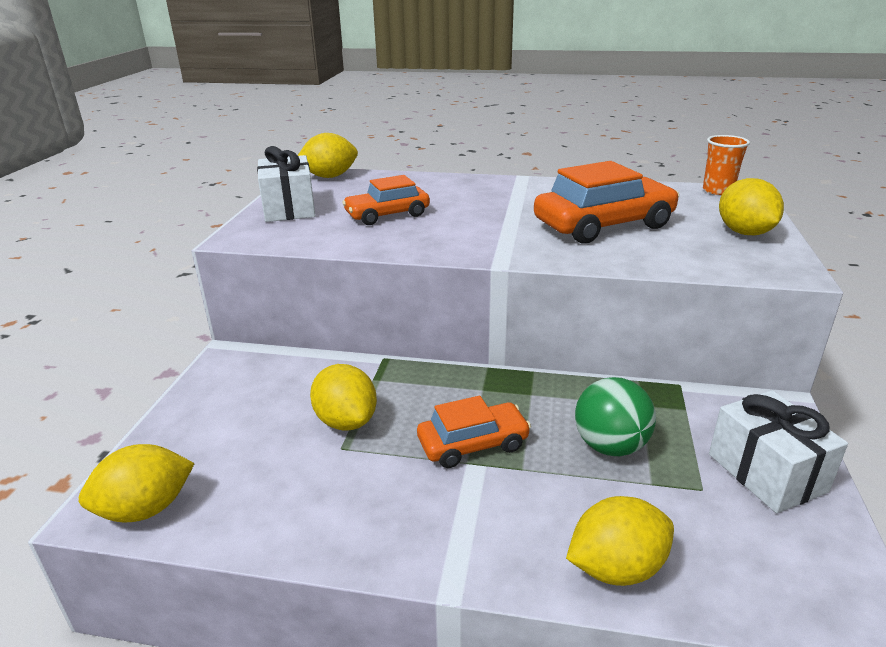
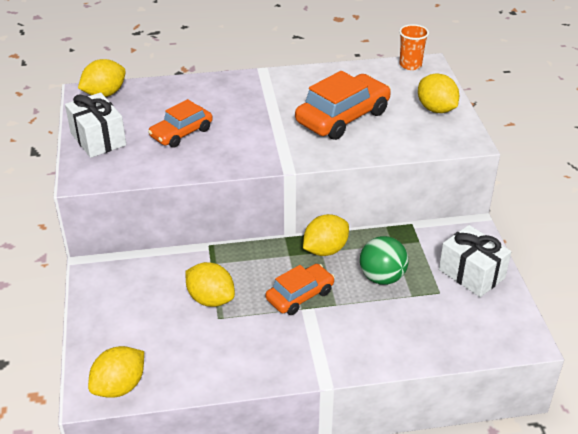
camera: 20 degrees left, 10 degrees up
yellow lemon [566,496,674,586] -> yellow lemon moved to [303,214,349,256]

